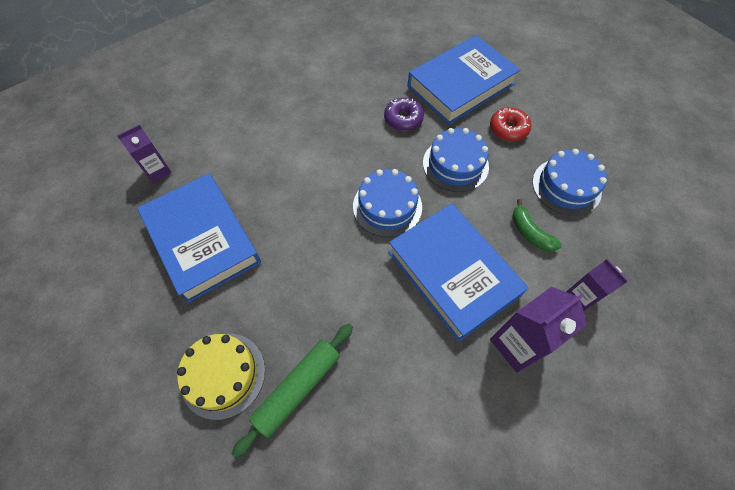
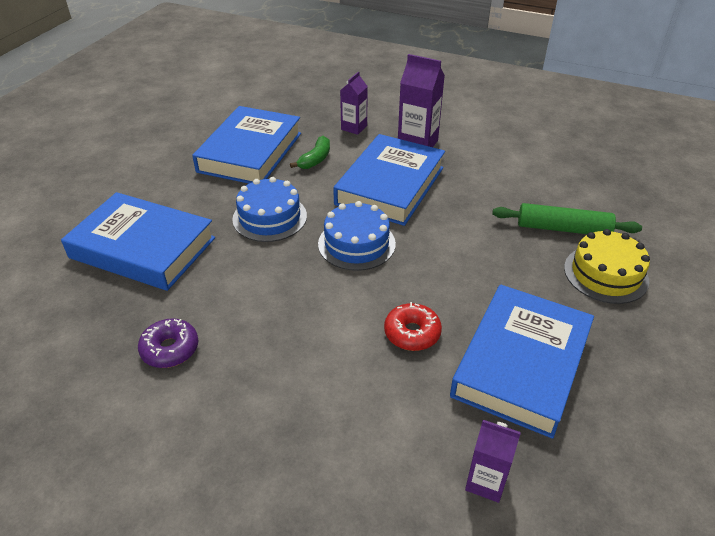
camera: 120 degrees left, 20 degrees down
purple donut [384,98,424,131] -> purple donut moved to [138,318,199,368]
red donut [490,107,531,142] -> red donut moved to [384,302,442,351]
blue cake [532,149,607,216] -> blue book [192,106,301,184]

